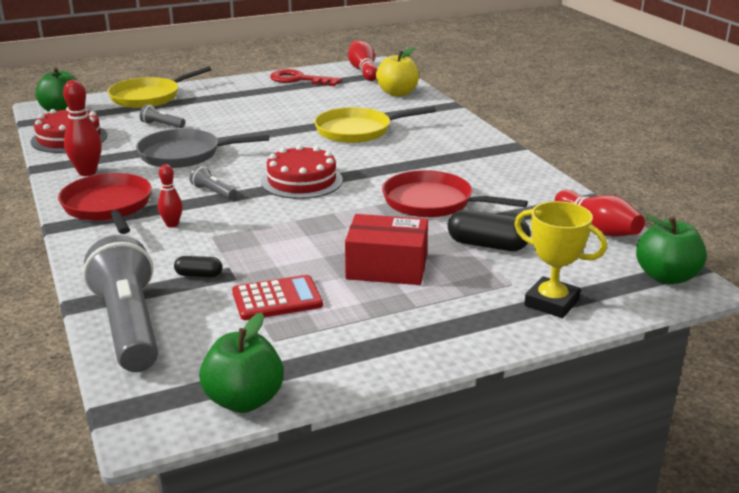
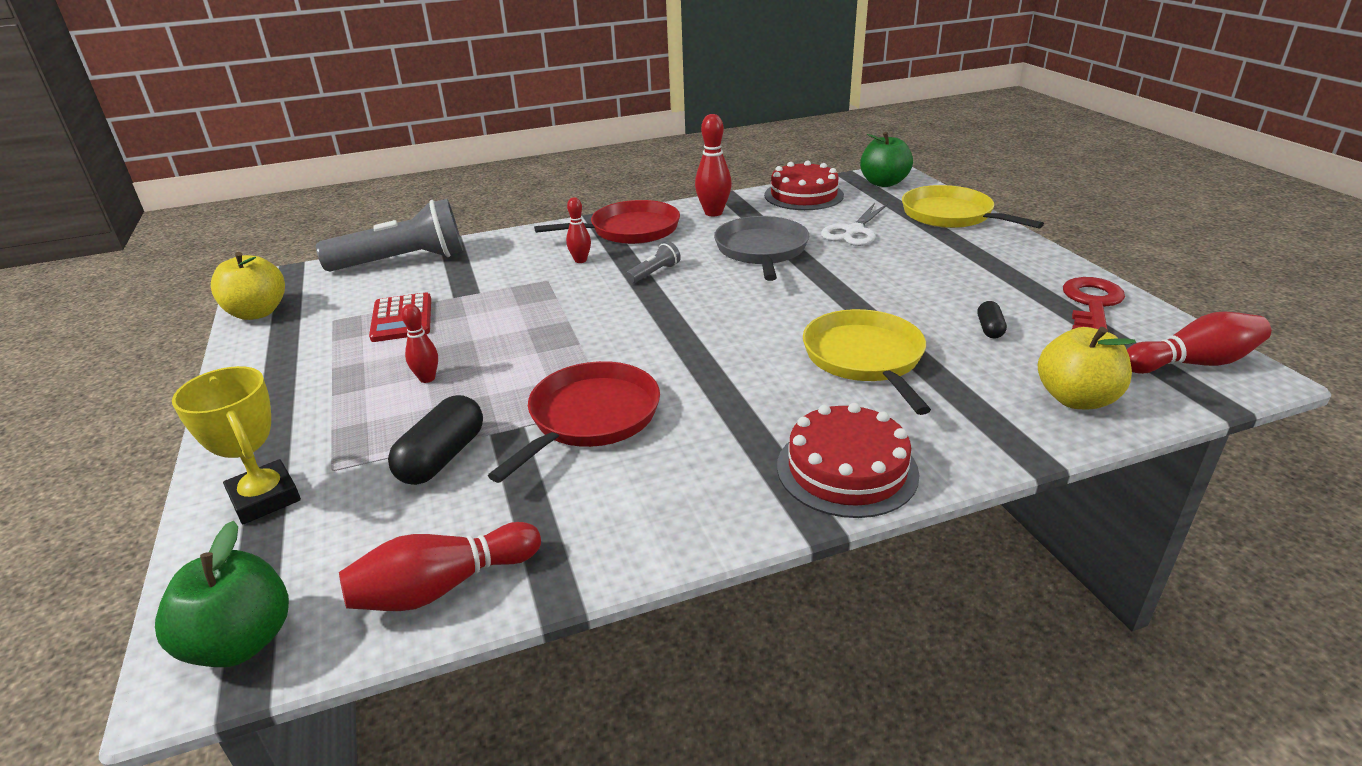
camera: 95 degrees right, 5 degrees up
grey flashlight [140,104,185,128] -> white scissors [821,203,888,246]
black capsule [174,256,223,277] -> black capsule moved to [978,301,1007,339]
green apple [199,312,284,413] -> yellow apple [211,252,285,320]
red cake [261,145,343,199] -> red cake moved to [777,403,920,518]
red box [345,214,428,285] -> red bowling pin [401,304,438,383]
yellow trophy [515,201,607,318] -> yellow trophy turned 75 degrees counterclockwise [172,366,301,524]

